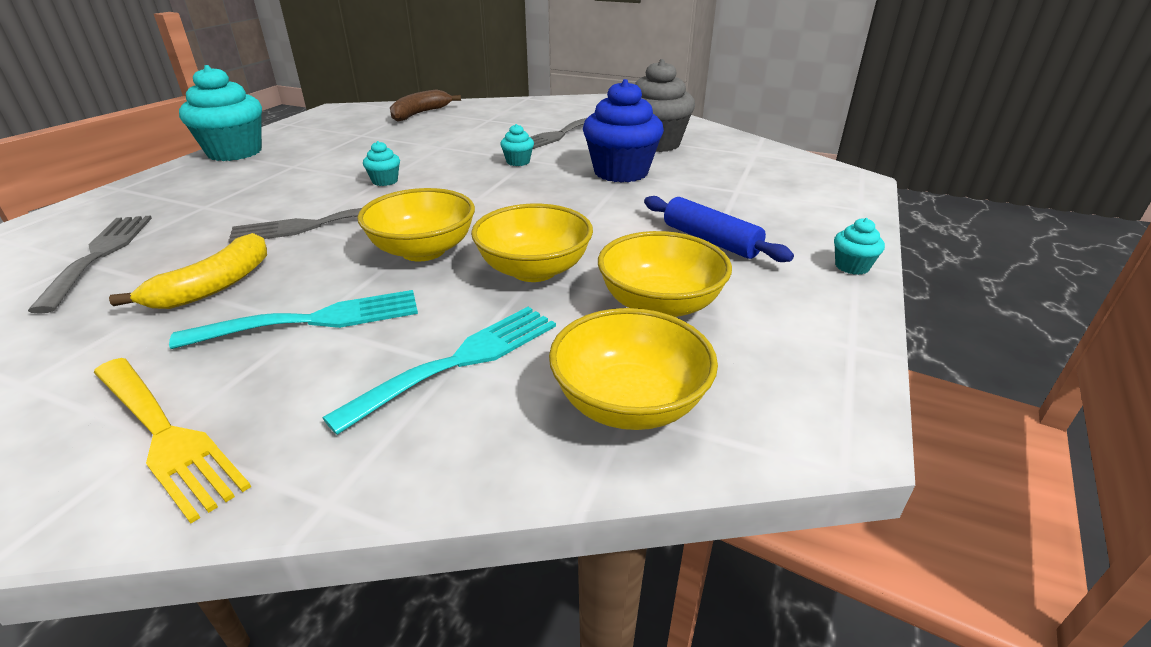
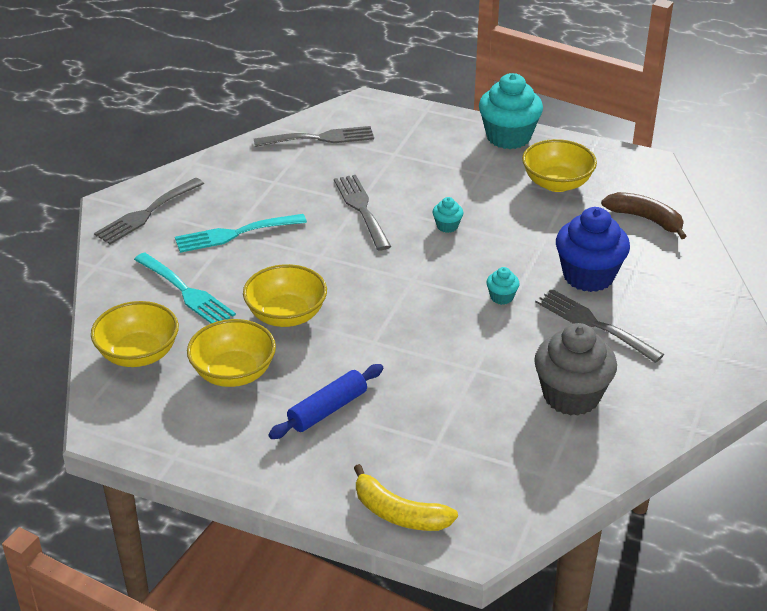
camera: 90 degrees right, 5 degrees up
yellow fork [93,358,251,524] -> grey fork [94,178,204,244]
yellow banana [109,233,267,309] -> yellow banana moved to [354,464,458,531]
turquoise fork [169,290,418,349] -> turquoise fork turned 90 degrees clockwise [175,214,307,253]
yellow bowl [357,188,475,261] -> yellow bowl moved to [522,139,597,192]
blue cupcake [583,79,664,183] -> blue cupcake moved to [556,207,630,292]
turquoise cupcake [834,218,885,275] -> none

